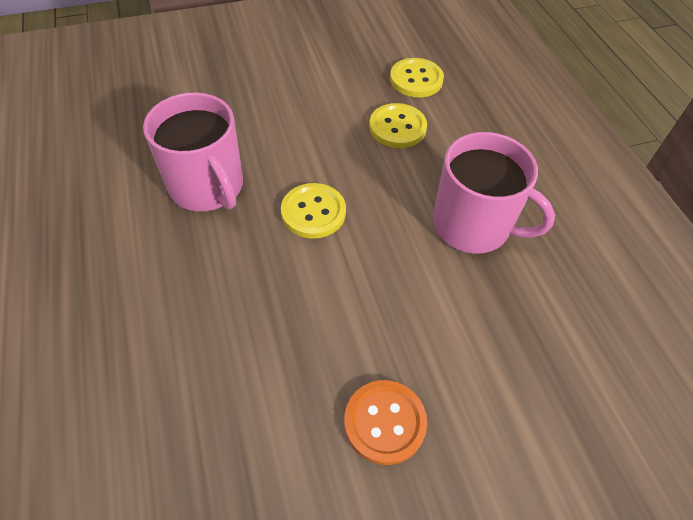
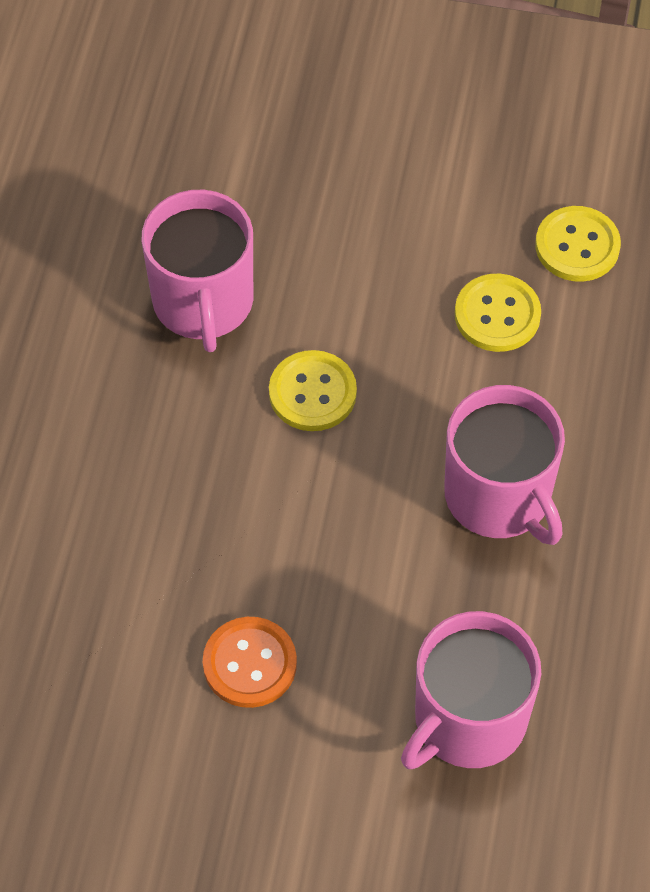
camera: 30 degrees right, 5 degrees up
none -> pink mug [401,611,541,769]

